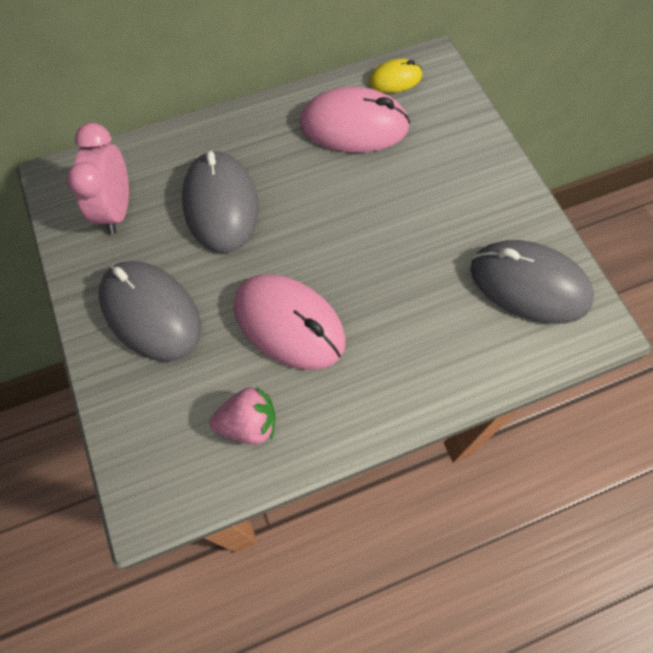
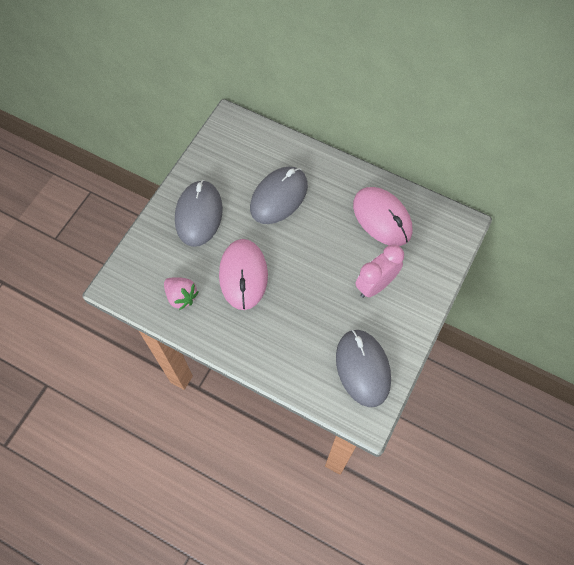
camera: 50 degrees right, 0 degrees up
pink clock [67,123,129,234] -> pink clock moved to [355,244,404,298]
yellow mouse [369,59,422,93] -> none

